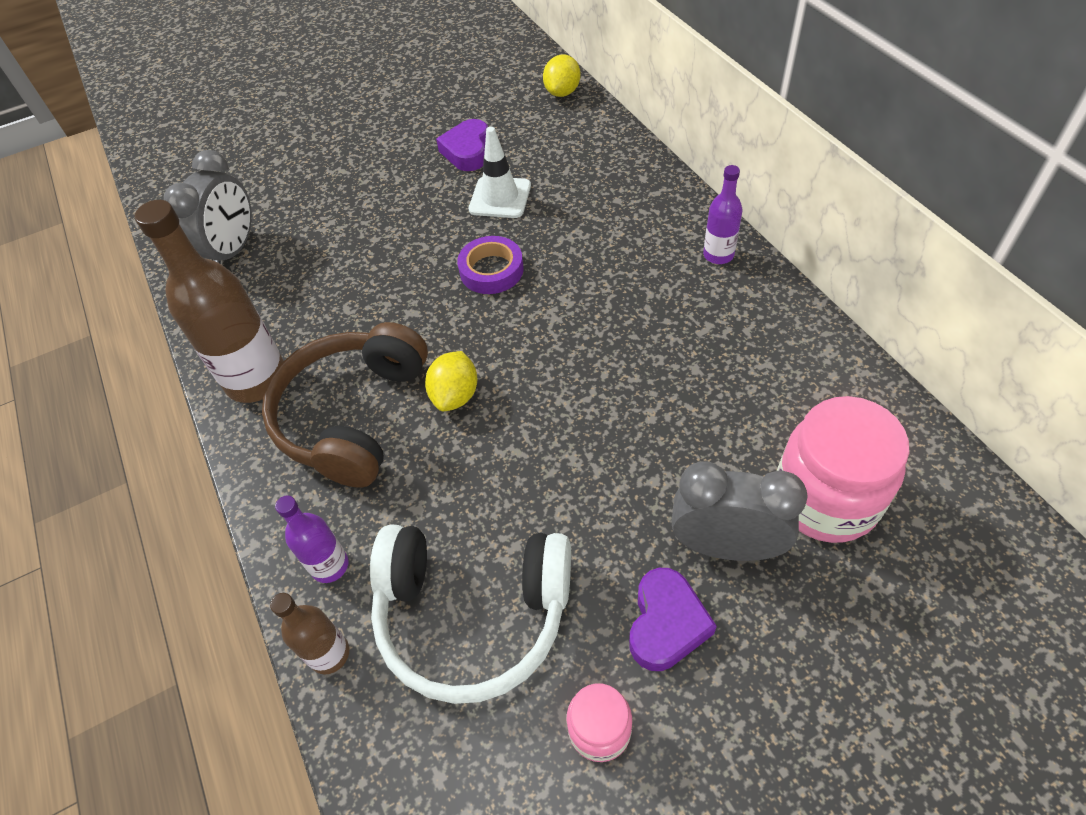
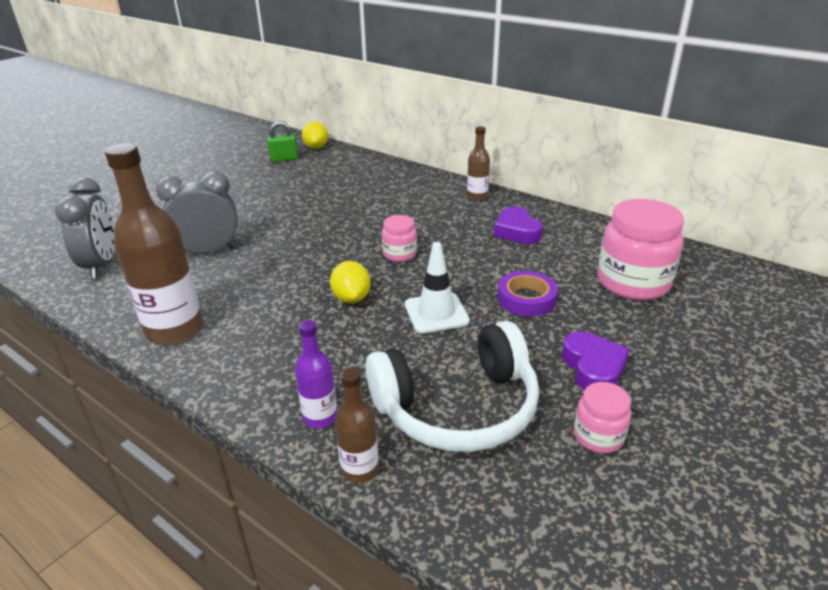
camera: 30 degrees left, 20 degrees down
brown headphones [262,322,428,488] -> none
purple heart [436,119,488,171] -> purple heart moved to [494,206,543,244]
purple tape [457,236,524,294] -> purple tape moved to [498,271,558,317]
white traffic cone [469,127,531,218] -> white traffic cone moved to [405,242,470,333]
grey clock [672,462,808,561] -> grey clock moved to [156,171,238,253]
purple bottle [703,165,742,264] -> brown bottle [467,126,490,201]
none -> green padlock [267,121,298,162]
none -> pink jar [382,215,417,262]

